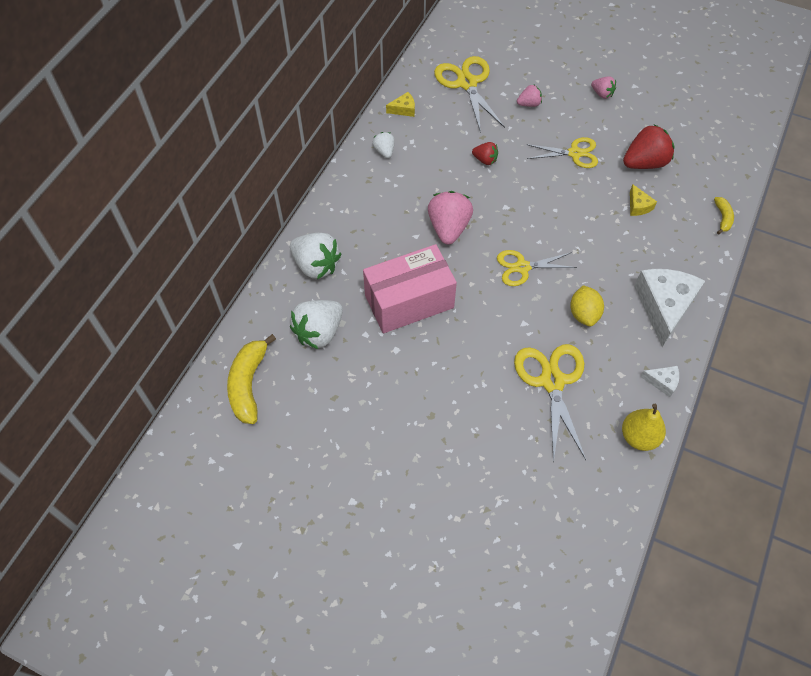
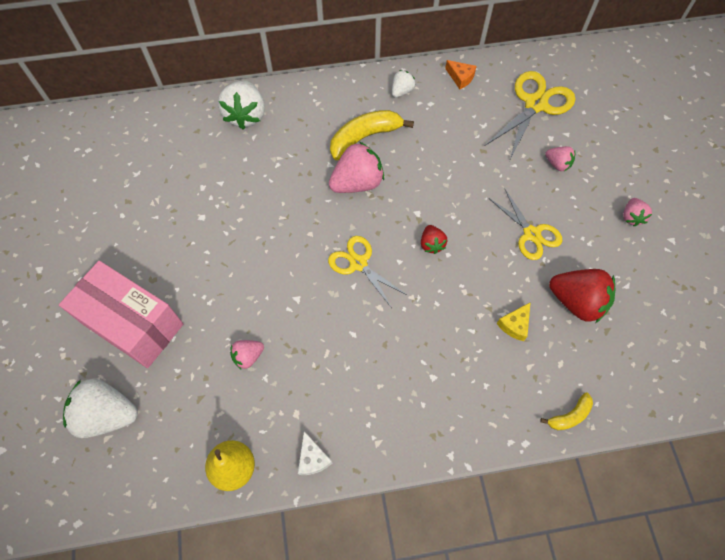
camera: 55 degrees right, 5 degrees up
yellow banana [227,334,276,424] -> yellow banana moved to [330,110,414,160]
white strawberry [290,300,343,350] -> white strawberry moved to [63,378,138,438]
pink box [363,244,457,333] -> pink box moved to [59,261,183,368]
yellow cheese [386,92,415,117] -> orange cheese [445,60,477,89]
red strawberry [472,142,498,165] -> red strawberry moved to [421,225,447,254]
yellow scissors [514,344,586,463] -> pink strawberry [230,340,264,370]
yellow lemon [570,285,604,326] -> none
white cheese [634,269,705,347] -> none

